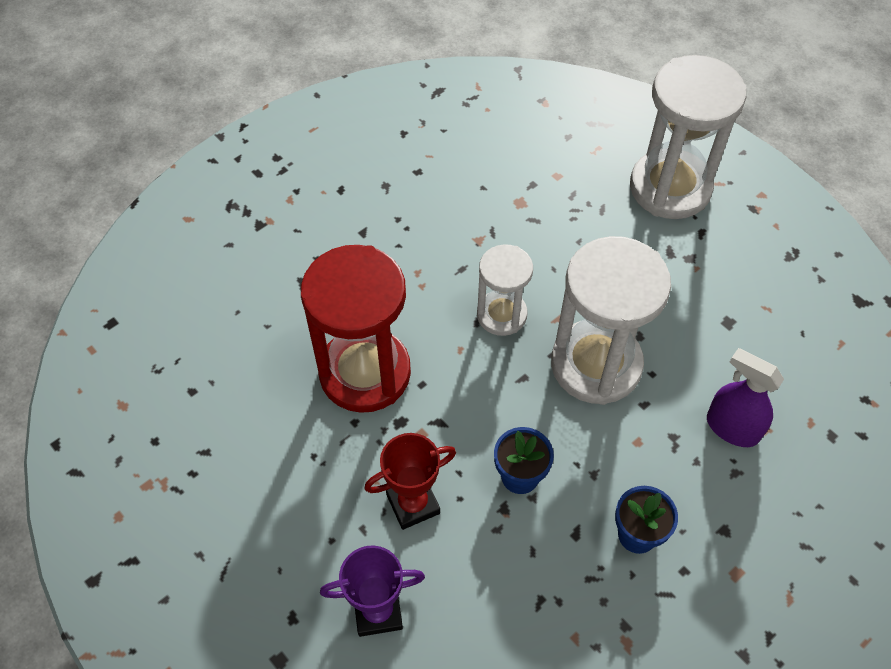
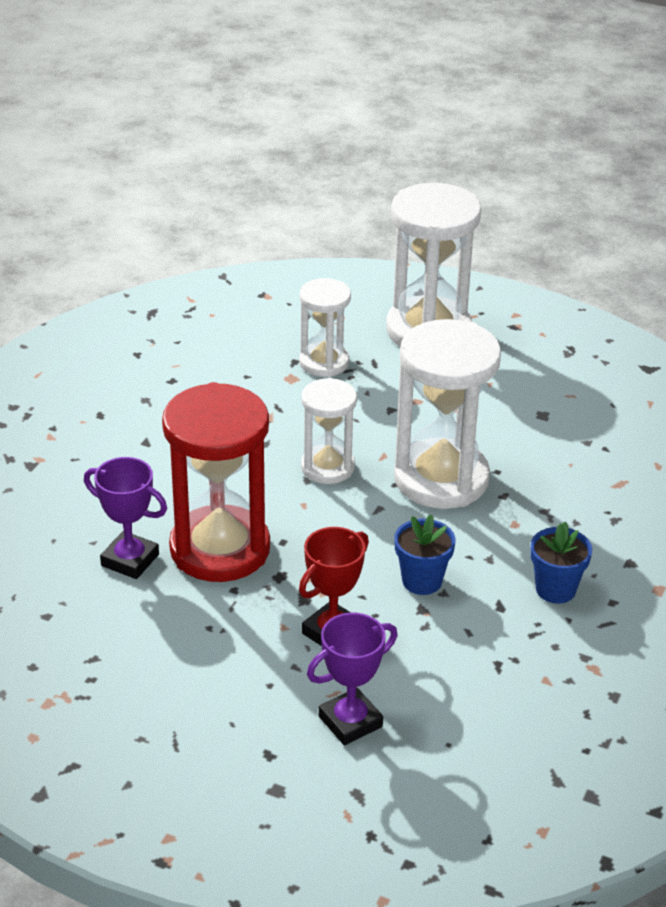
camera: 25 degrees left, 20 degrees down
purple spray bottle [707,348,784,447] -> none
none -> purple trophy [84,457,167,579]
none -> white hourglass [299,278,351,377]

